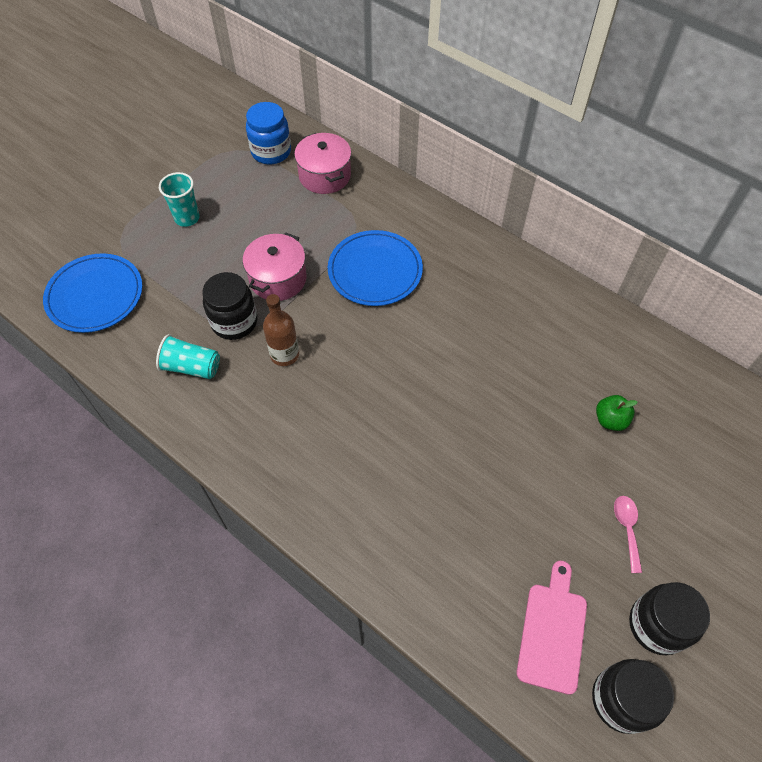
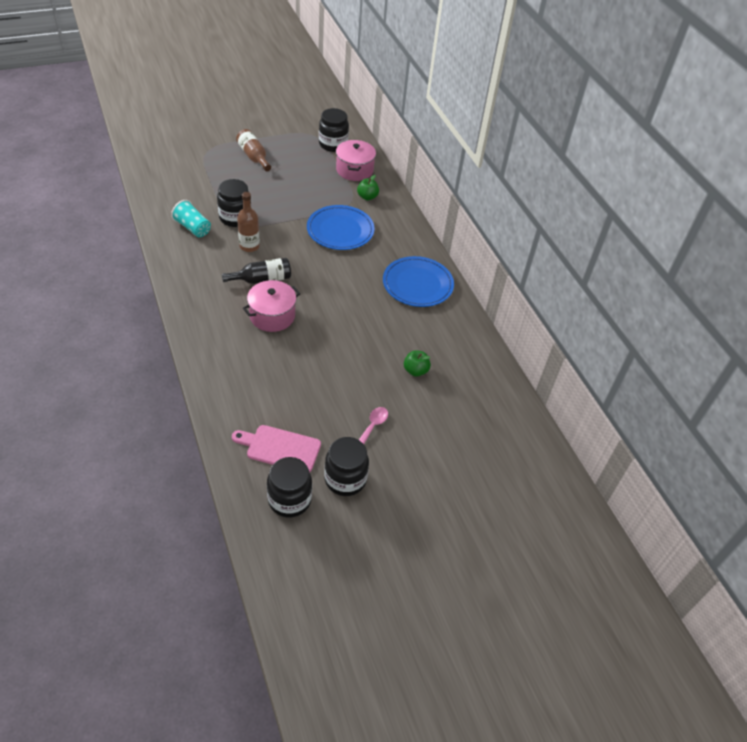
camera: 25 degrees right, 10 degrees down
blue plate [43,253,143,333] -> blue plate moved to [383,256,454,307]
turquoise cup [159,172,200,227] -> brown bottle [236,129,271,171]
pink pot [243,232,306,301] -> pink pot moved to [243,280,300,332]
blue jar [246,102,291,164] -> black jar [319,108,349,152]
pink cutting board [517,561,587,695] -> pink cutting board turned 120 degrees counterclockwise [232,425,321,472]
none -> black bottle [222,258,291,284]
none -> green apple [357,175,379,200]

